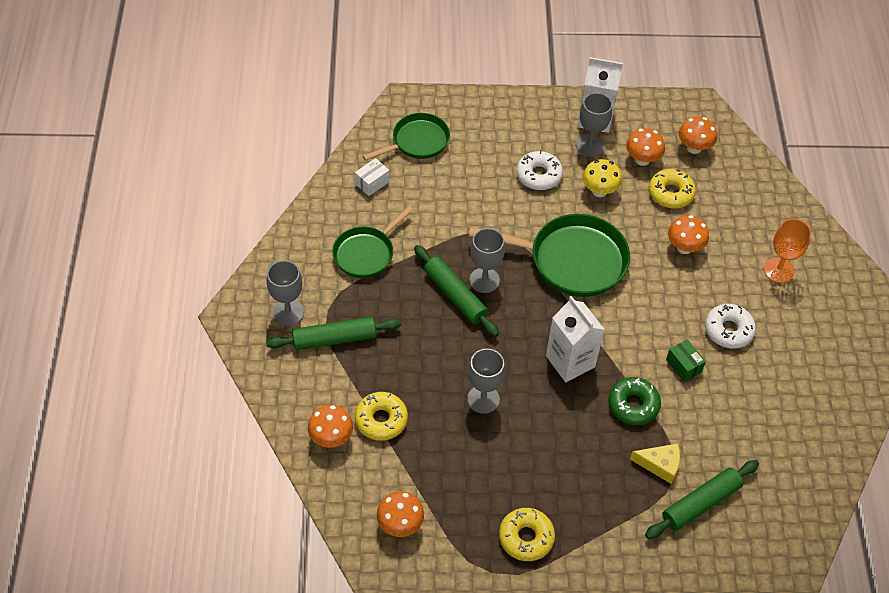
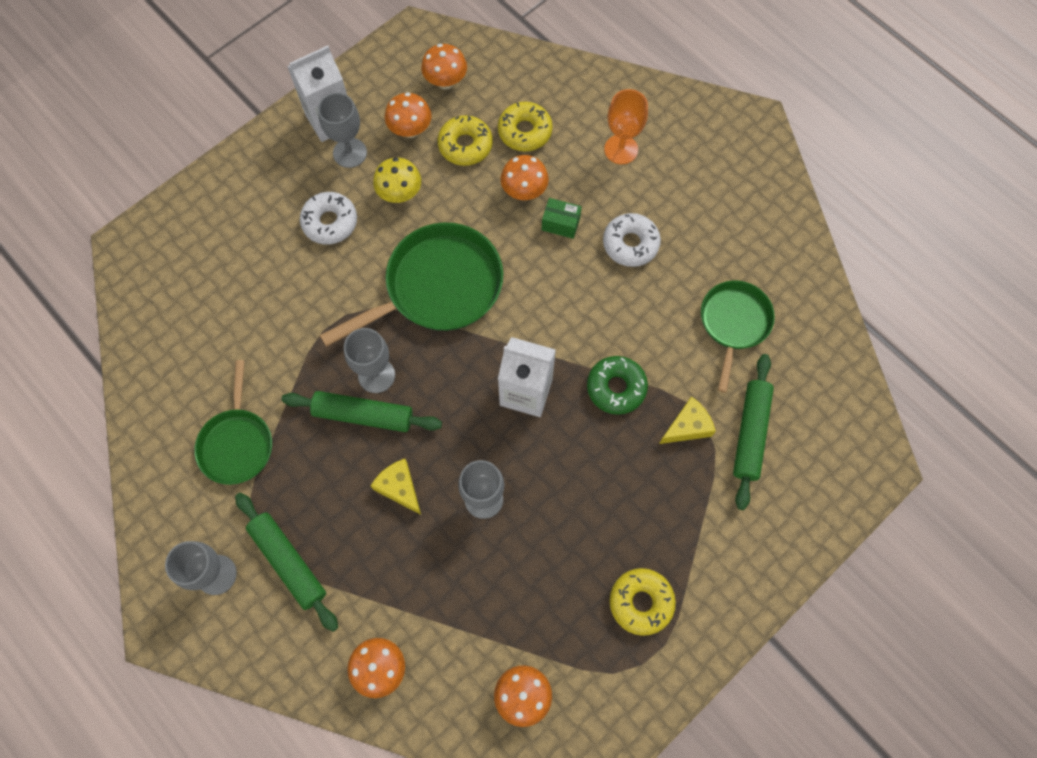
camera: 40 degrees left, 15 degrees up
green rolling pin [266,317,401,350] -> green rolling pin turned 75 degrees counterclockwise [235,493,338,632]
white box [355,158,390,196] -> none
yellow donut [355,392,408,441] -> yellow donut moved to [498,102,553,152]
green pan [363,113,450,161] -> green pan moved to [701,281,775,393]
green box [666,339,706,382] -> green box moved to [542,198,582,239]
none -> yellow cheese [370,459,421,515]

